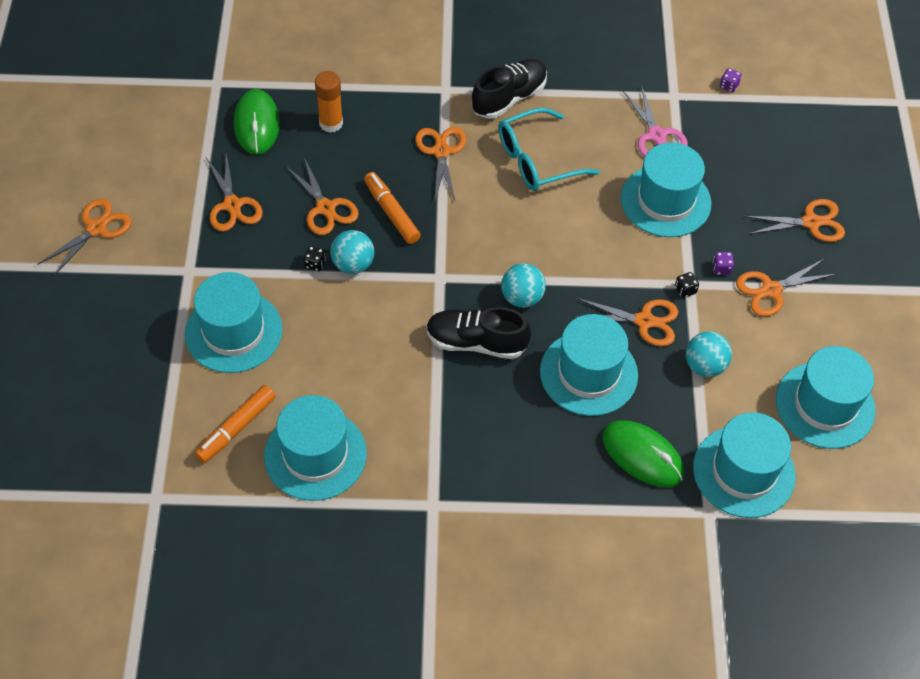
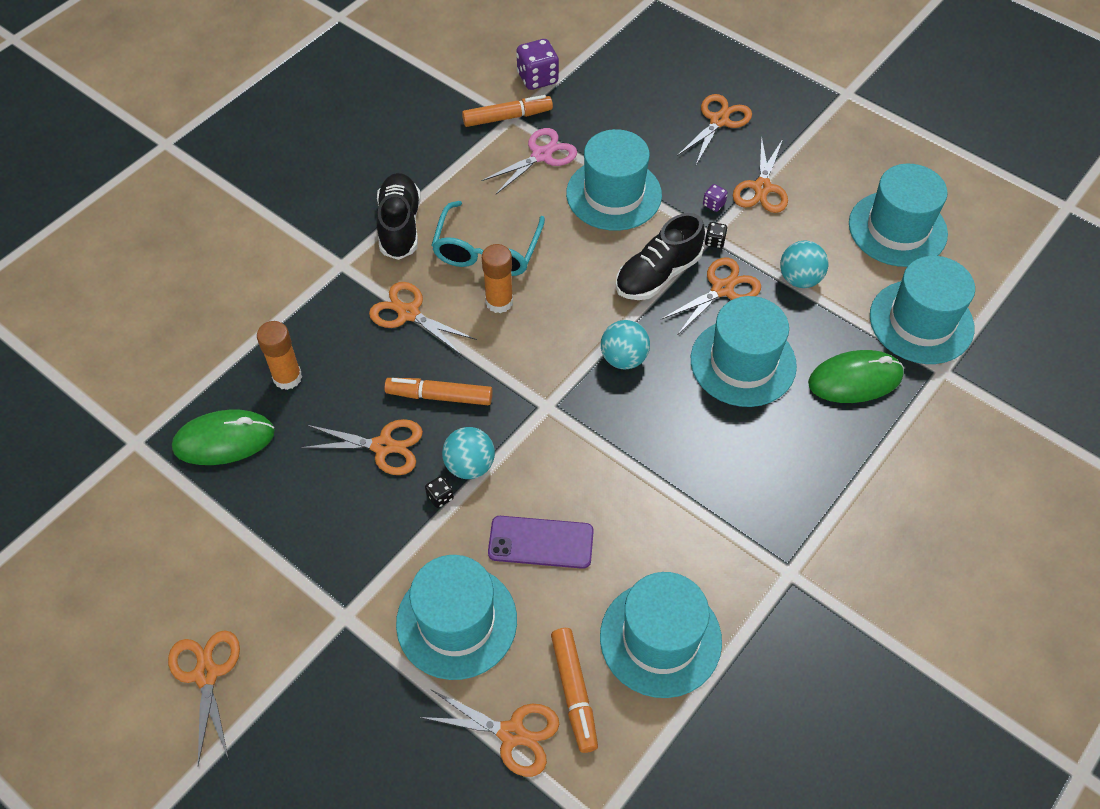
camera: 50 degrees left, 0 degrees up
orange scissors [206,154,263,232] -> orange scissors moved to [419,689,559,777]
green mouse [234,89,280,154] -> green mouse turned 45 degrees counterclockwise [172,410,275,465]
black shoe [426,307,531,359] -> black shoe moved to [616,213,705,300]
pink scissors [623,85,688,157] -> pink scissors turned 60 degrees counterclockwise [481,128,577,194]
purple dice [720,68,742,92] -> purple dice [516,39,559,90], size x2.03
none -> orange marker [462,95,553,127]
none -> orange glue stick [482,244,513,313]
none -> purple phone [488,516,594,569]

